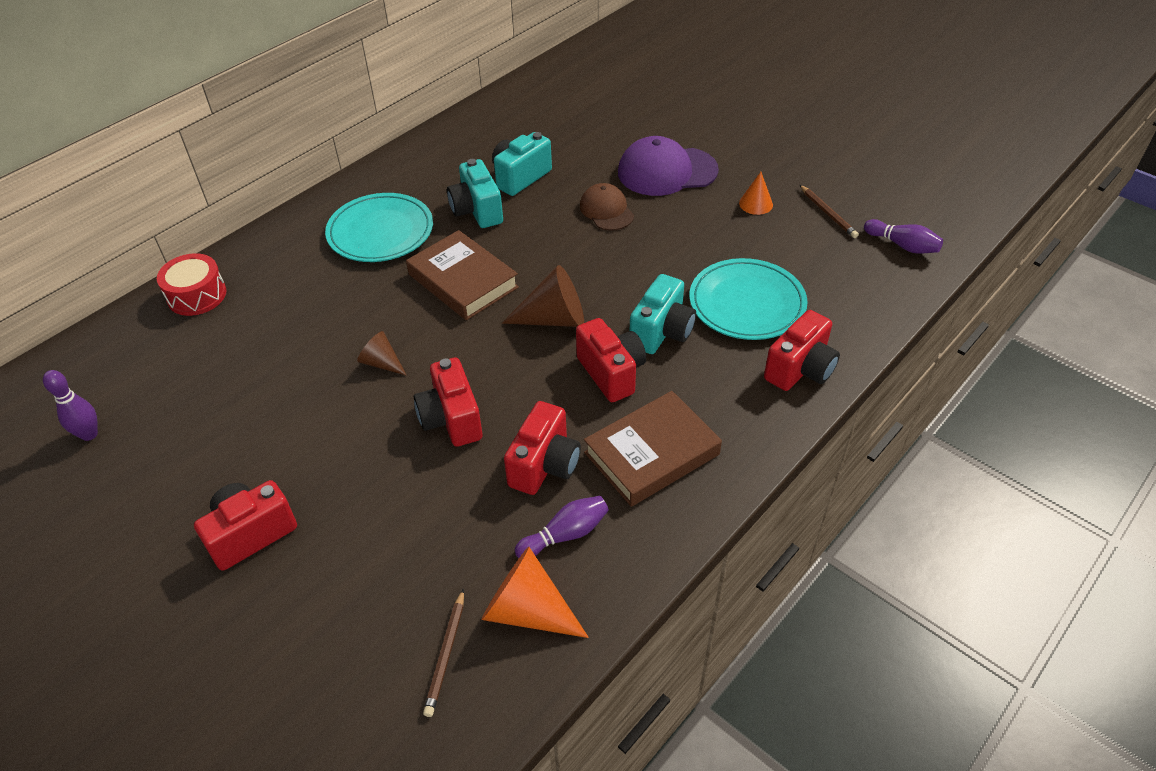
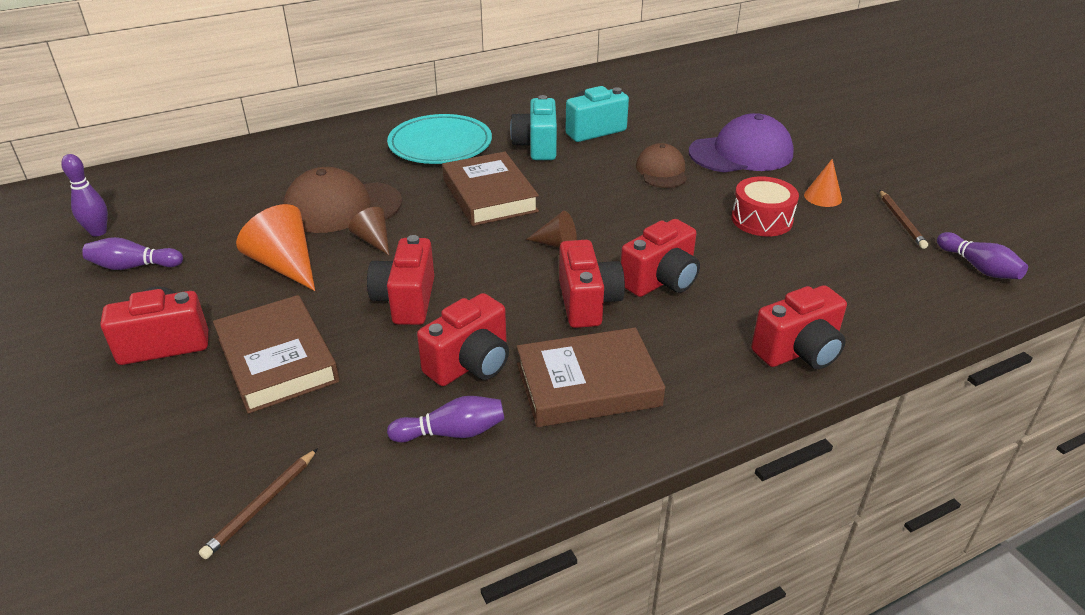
camera: 20 degrees right, 10 degrees down
red drum [157,253,226,316] -> red drum moved to [732,176,799,236]
orange cone [481,546,589,638] -> orange cone moved to [236,204,315,291]
brown cone [502,265,584,327] -> brown cone [526,211,577,248], size x0.58
purple cap [618,136,719,196] -> purple cap turned 150 degrees clockwise [689,113,794,173]
turquoise camera [630,274,696,354] -> red camera [621,219,700,297]
turquoise plate [689,258,808,340] -> none
none -> purple bowling pin [82,237,183,270]
none -> brown book [213,295,339,414]
none -> brown cap [283,167,402,233]

